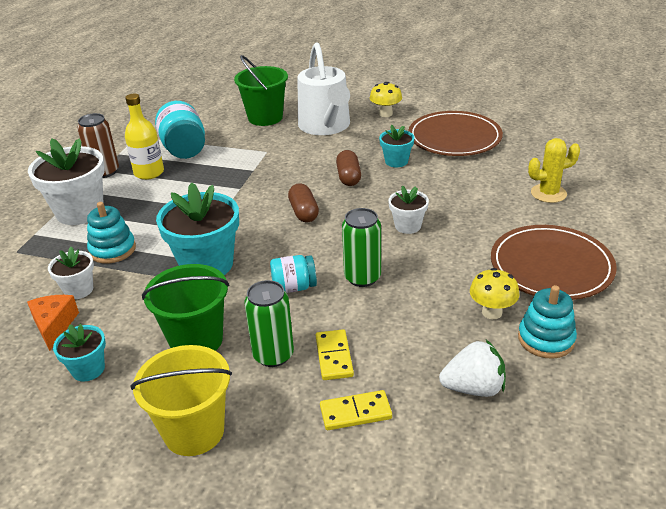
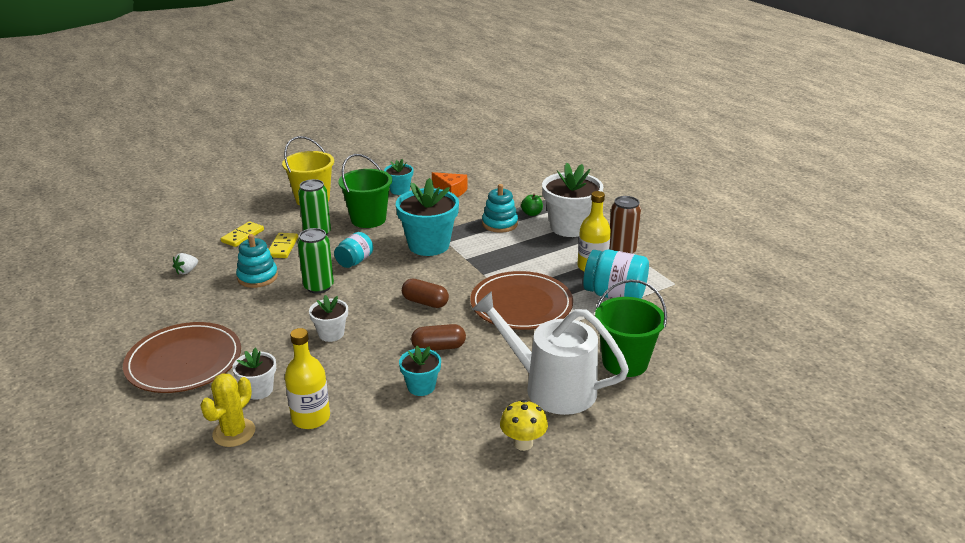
camera: 130 degrees right, 5 degrees down
white flower pot [48,247,94,299] -> white flower pot moved to [232,348,276,400]
yellow domino [316,329,354,380] -> yellow domino turned 60 degrees clockwise [269,233,298,258]
brown capsule [336,150,361,186] -> brown capsule turned 45 degrees counterclockwise [411,324,466,351]
brown plate [408,111,503,156] -> brown plate moved to [470,271,573,330]
white strawberry [439,340,506,397] -> white strawberry [173,253,198,275], size x0.59
yellow mushroom [470,268,520,319] -> none
turquoise stacking toy [518,285,577,359] -> turquoise stacking toy moved to [236,234,278,288]
none -> yellow bottle [285,328,330,429]
none -> green apple [521,194,543,216]

